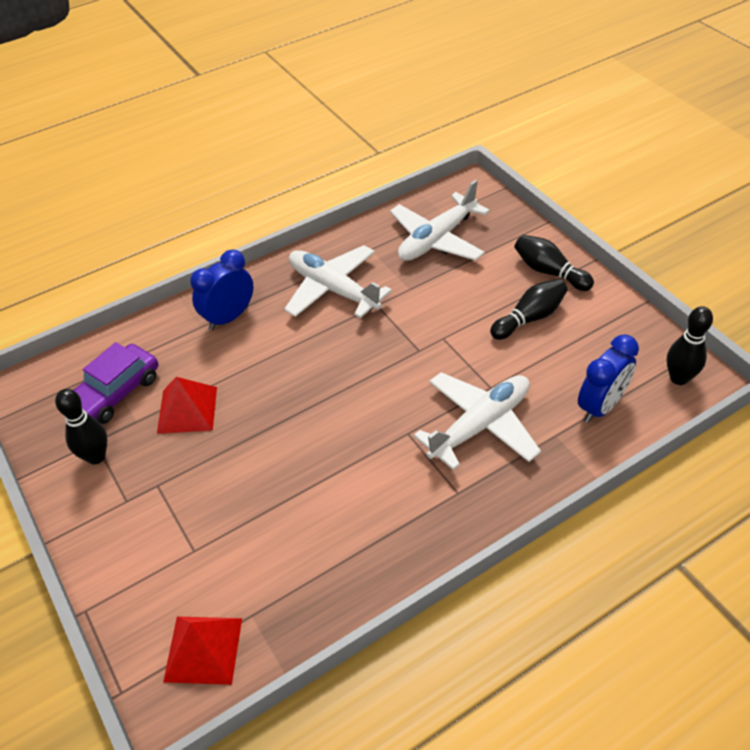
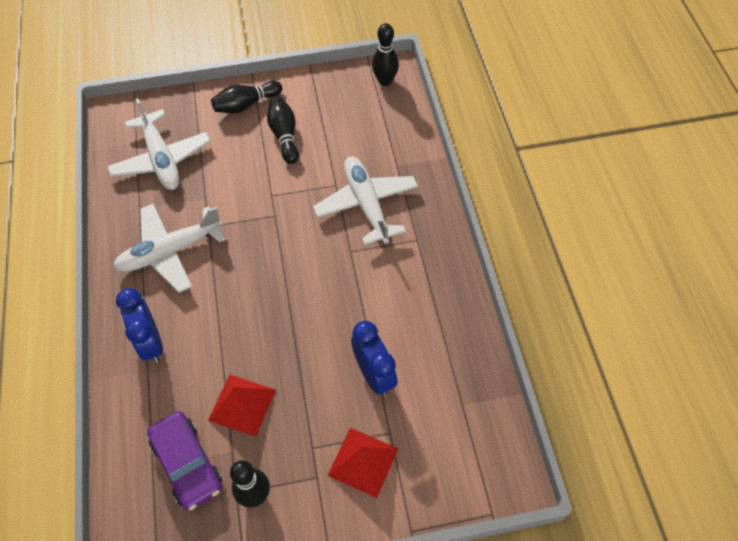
camera: 70 degrees left, 10 degrees up
red pyramid [163,616,242,685] -> red pyramid moved to [327,428,398,498]
blue clock [578,334,639,423] -> blue clock moved to [351,321,397,396]

